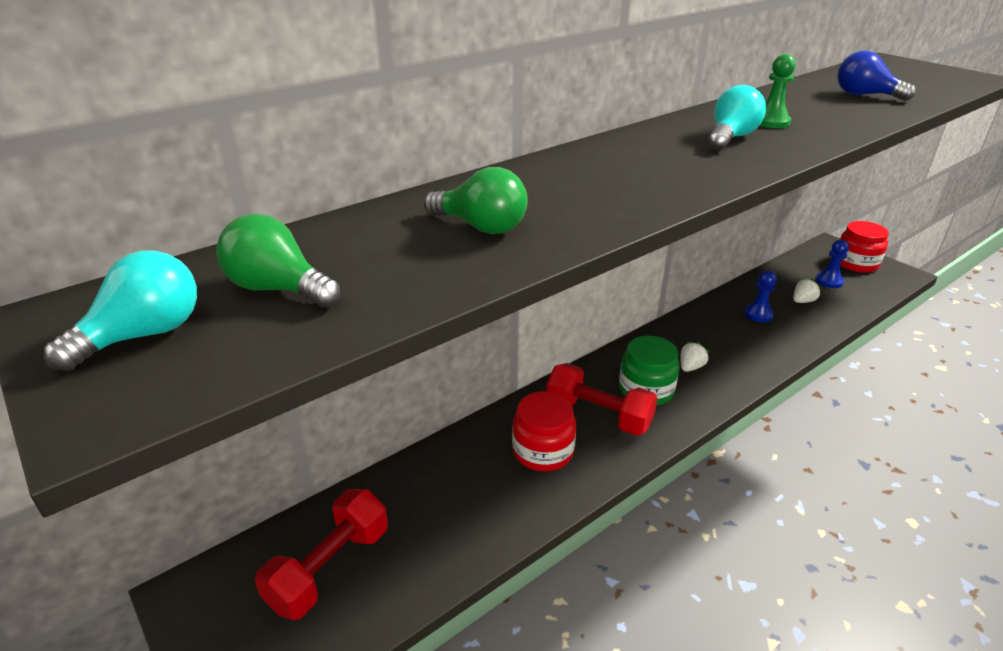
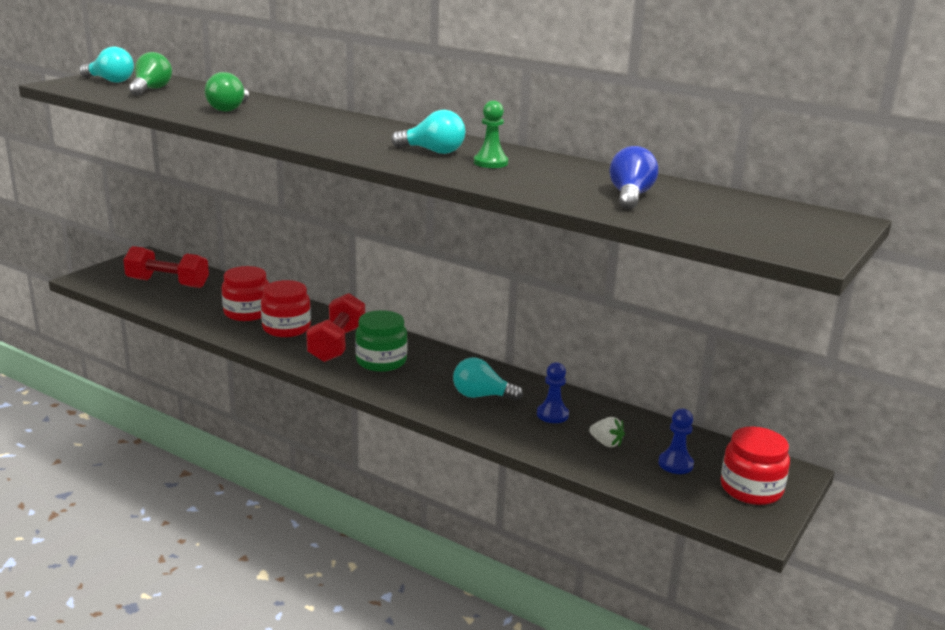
camera: 70 degrees right, 10 degrees down
white strawberry [680,342,709,372] -> none
none -> red jar [222,266,269,321]
none -> turquoise light bulb [453,357,523,401]

